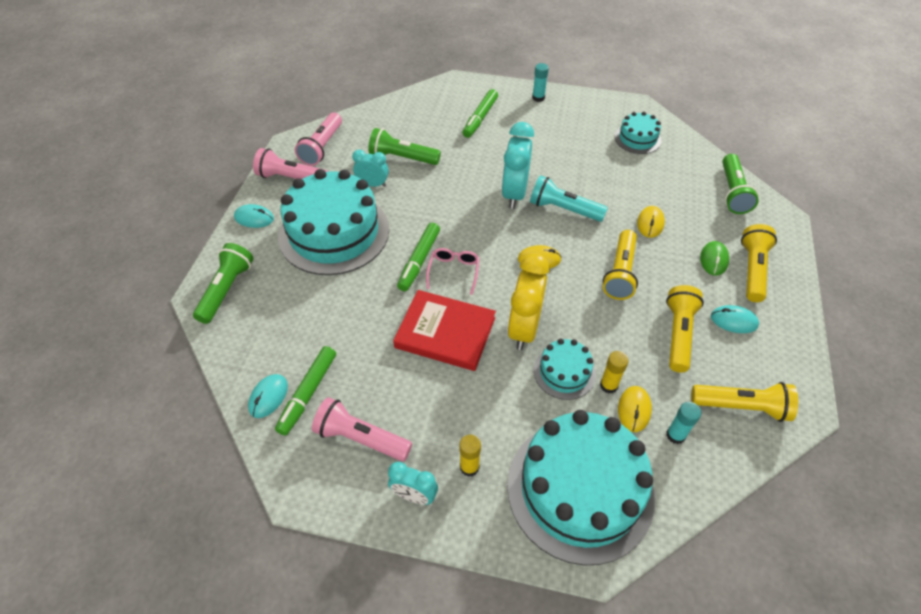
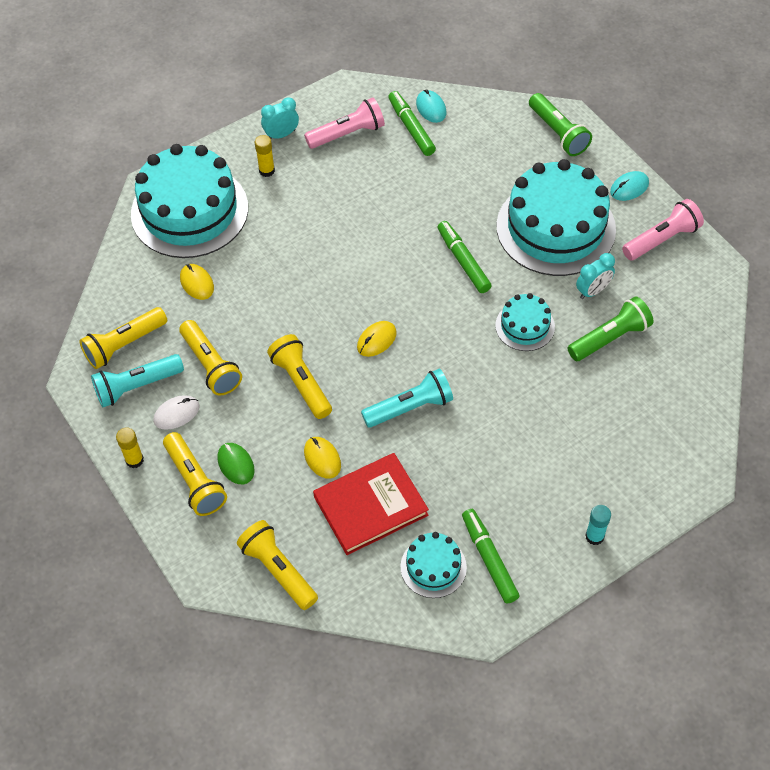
camera: 135 degrees right, 5 degrees up
pink flashlight [295,112,342,166] -> none
red book [393,290,496,371] -> red book moved to [313,453,429,555]
pink glasses [426,248,480,295] -> none
green marker [462,89,498,138] -> green marker moved to [462,509,520,604]
turquoise clock [502,122,534,209] -> none
yellow clock [508,253,550,350] -> none
turquoise cake [534,338,596,400] -> turquoise cake moved to [495,293,555,351]
yellow glue stick [600,351,629,394] -> yellow glue stick moved to [116,427,144,468]
turquoise glue stick [666,402,701,444] -> none
turquoise mouse [711,305,759,333] -> white mouse [153,395,200,430]
green flashlight [722,154,759,214] -> yellow flashlight [237,520,318,610]
none -> turquoise flashlight [91,354,184,407]

